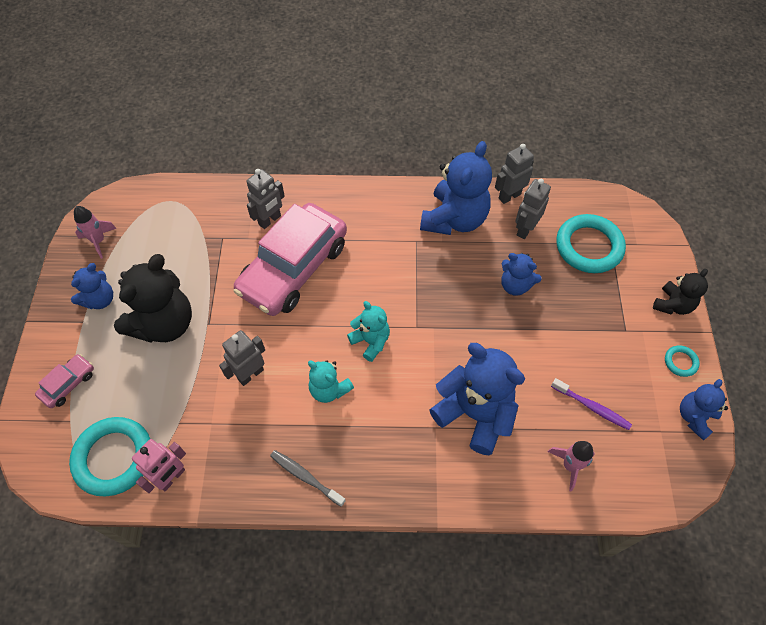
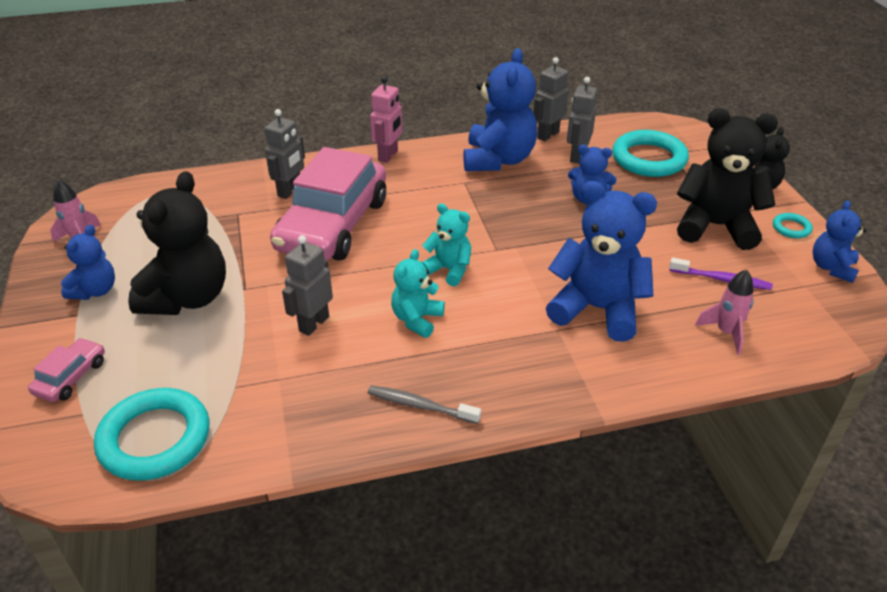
camera: 15 degrees left, 20 degrees down
pink robot [132,439,186,493] -> pink robot moved to [370,76,402,163]
turquoise teddy bear [308,360,354,403] -> turquoise teddy bear turned 90 degrees clockwise [391,249,445,338]
none -> black teddy bear [677,109,778,250]

